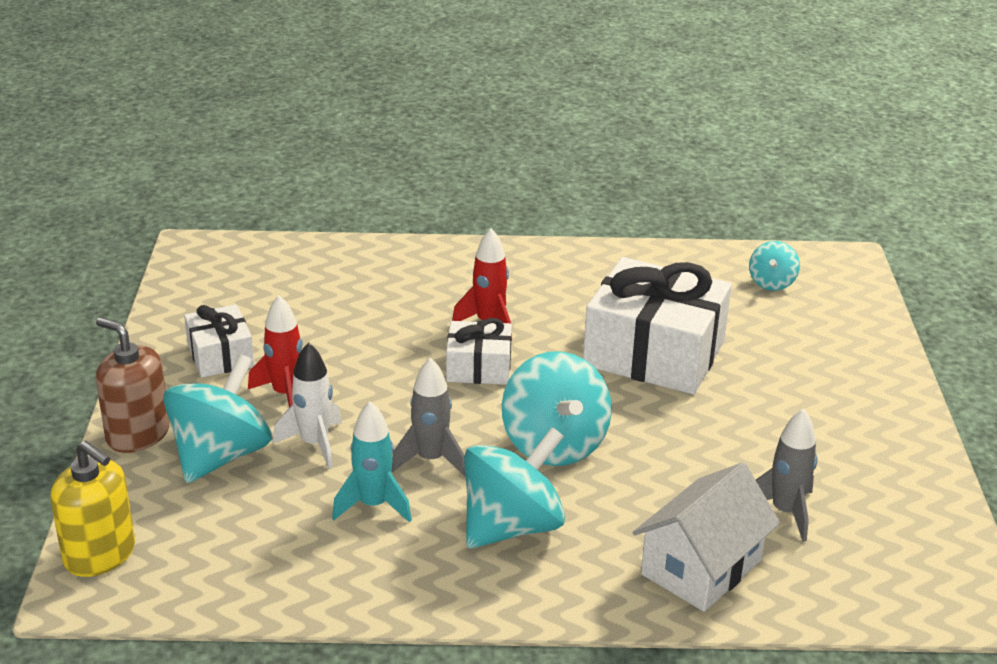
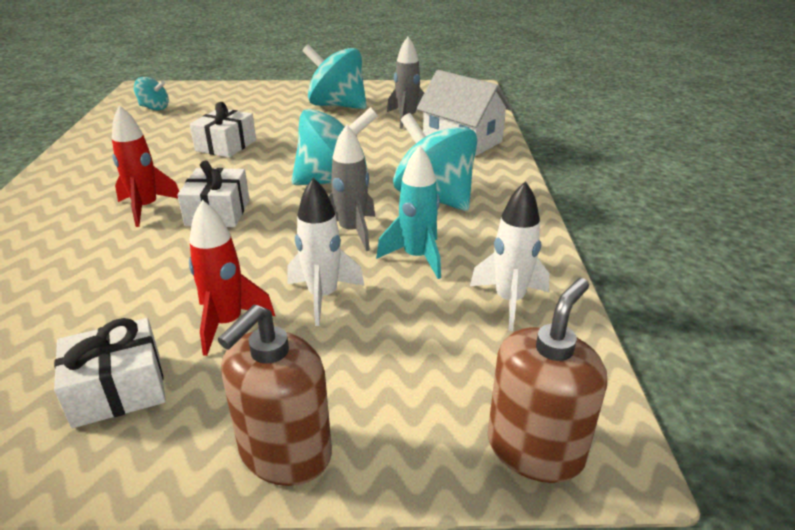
camera: 90 degrees left, 0 degrees up
yellow soap dispenser [51,440,135,577] -> brown soap dispenser [488,278,607,483]
turquoise spinning top [163,354,272,483] -> turquoise spinning top moved to [302,45,367,109]
white gift [583,257,732,395] -> white gift [190,102,256,158], size x0.52
none -> white rocket [470,181,549,331]

